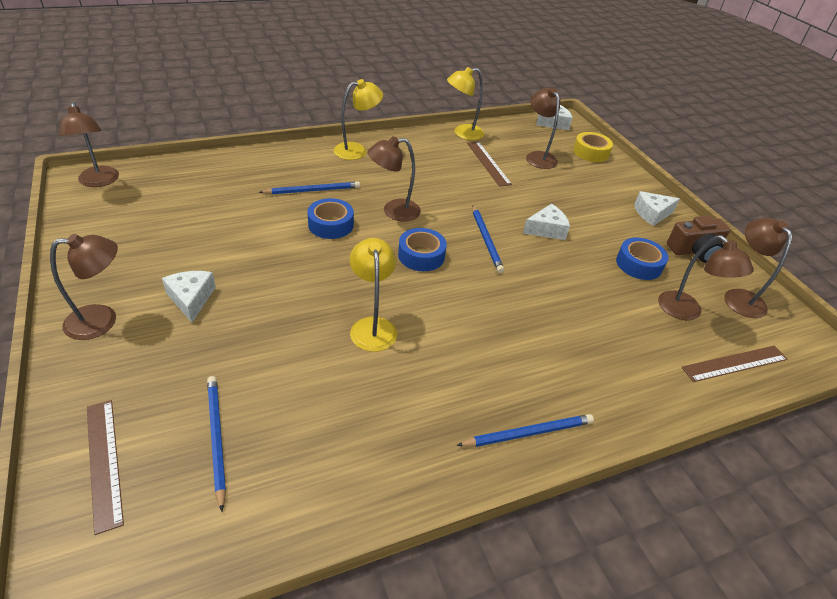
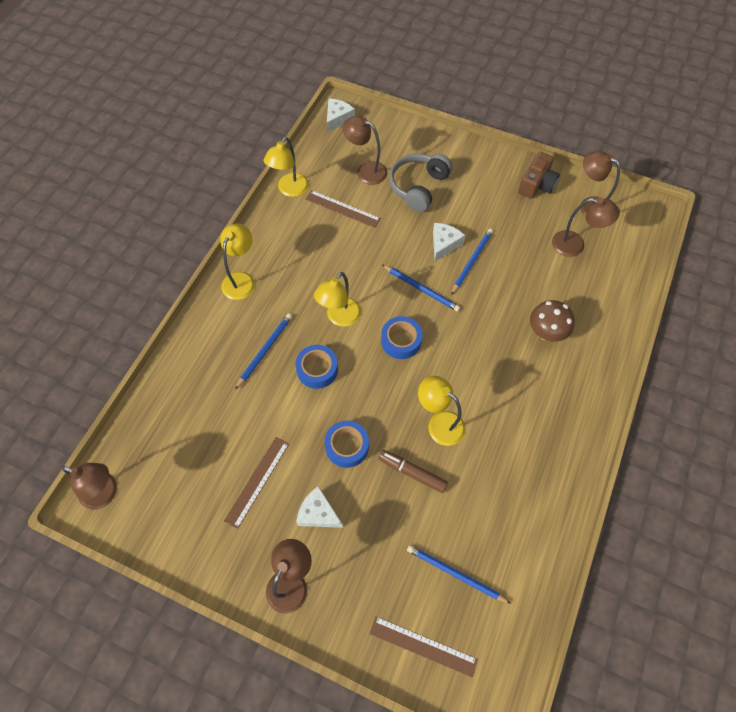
camera: 40 degrees left, 20 degrees up
brown lamp [368,136,421,221] -> yellow lamp [314,272,361,327]
blue pencil [456,414,594,447] -> blue pencil moved to [451,229,493,295]
yellow tape [573,132,613,162] -> none
blue tape [616,237,668,280] -> blue tape moved to [325,420,369,468]
white cheese [634,191,680,226] -> none
brown ruler [681,346,787,382] -> brown ruler moved to [224,437,289,529]
none -> brown marker [378,450,448,493]
none -> grey headphones [389,154,453,212]
none -> brown mushroom [530,300,575,342]

